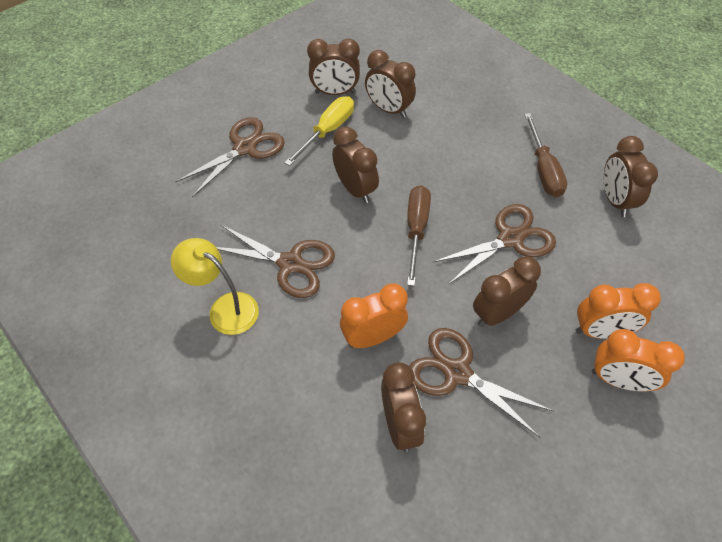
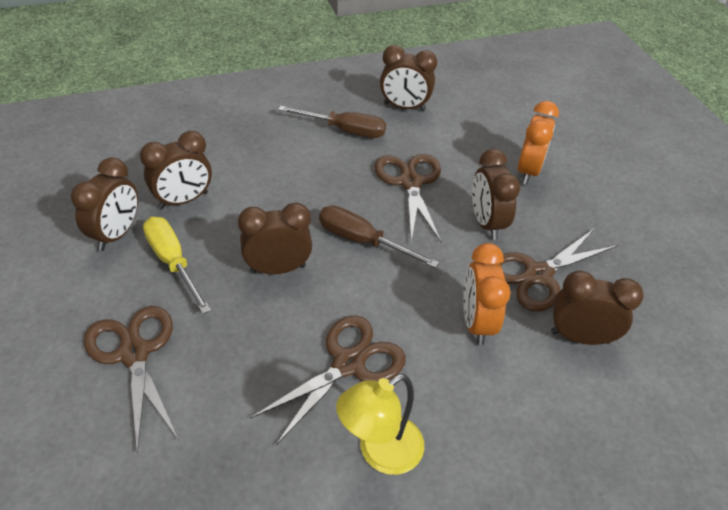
camera: 70 degrees left, 10 degrees down
orange clock [592,329,685,391] -> none

